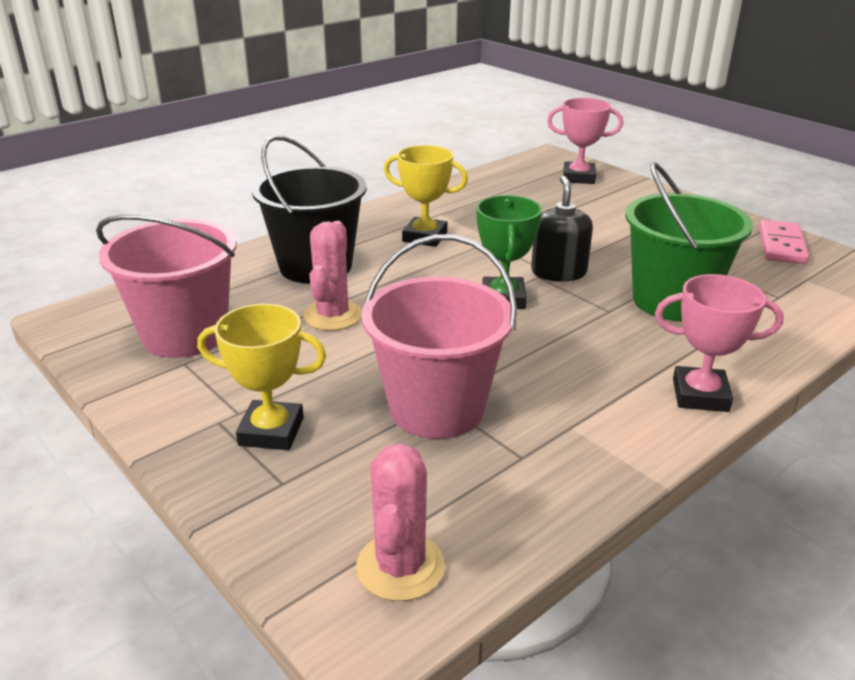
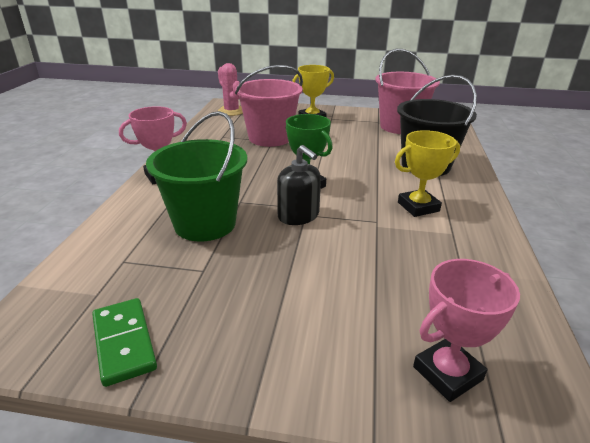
camera: 140 degrees right, 0 degrees up
pink cactus [303,221,362,331] -> none
pink domino [759,220,809,264] -> green domino [92,298,157,387]

